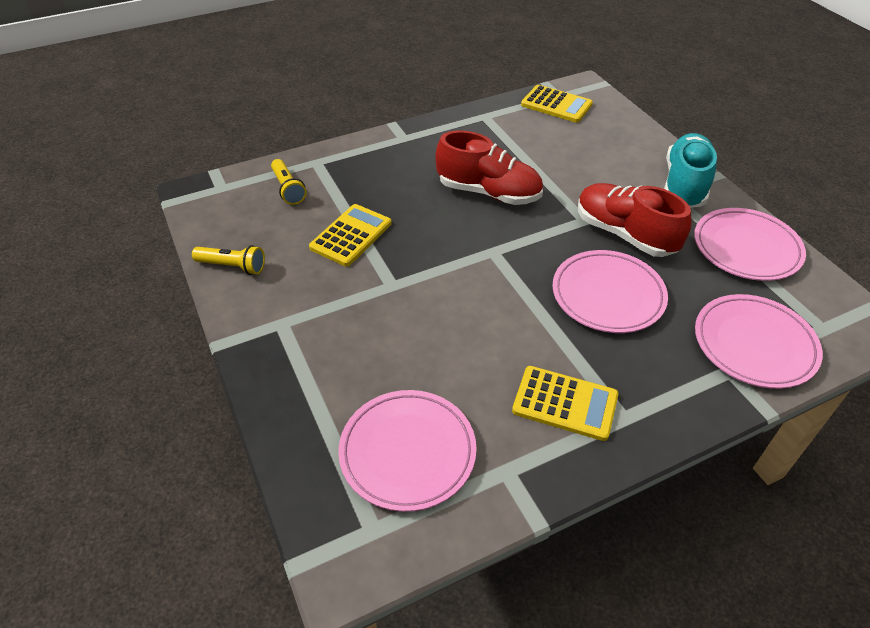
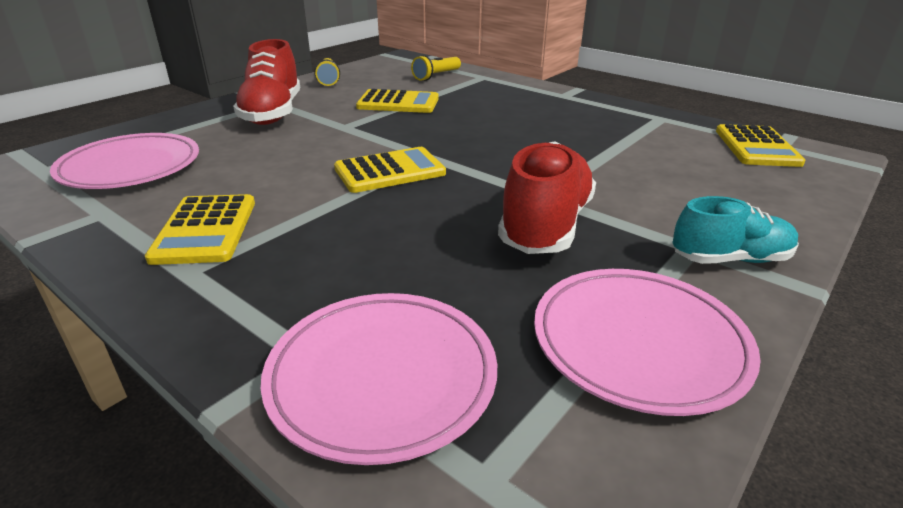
camera: 65 degrees right, 15 degrees down
red shoe [435,131,543,205] -> red shoe moved to [233,39,300,125]
pink plate [552,250,668,333] -> none
turquoise shoe [664,133,717,208] -> turquoise shoe [673,196,799,264], size x0.65
none -> yellow calculator [334,147,446,193]

